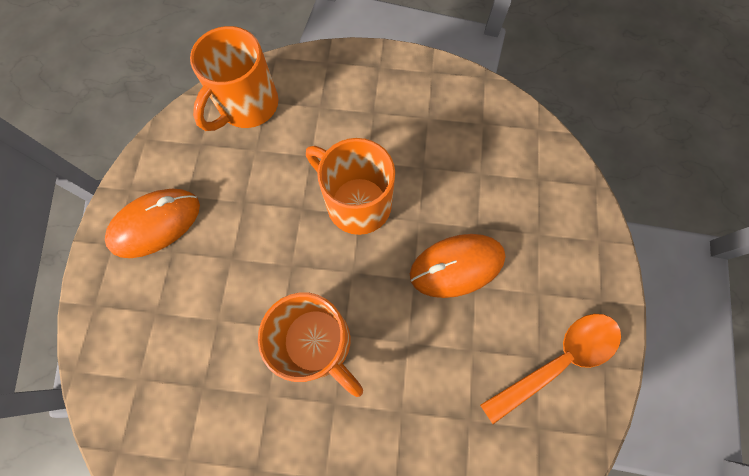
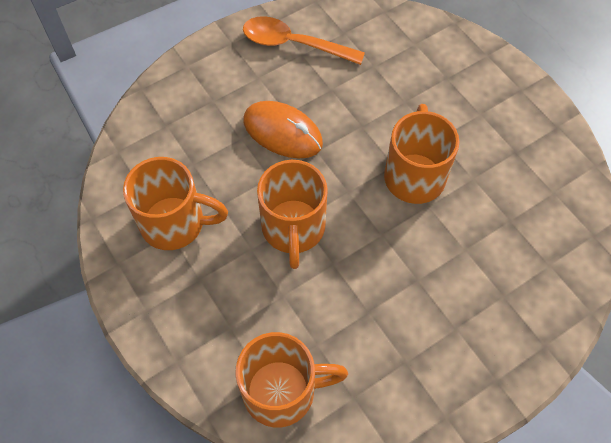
camera: 130 degrees left, 10 degrees down
orange mouse [105,189,200,258] -> none
none -> orange mug [123,157,228,250]

